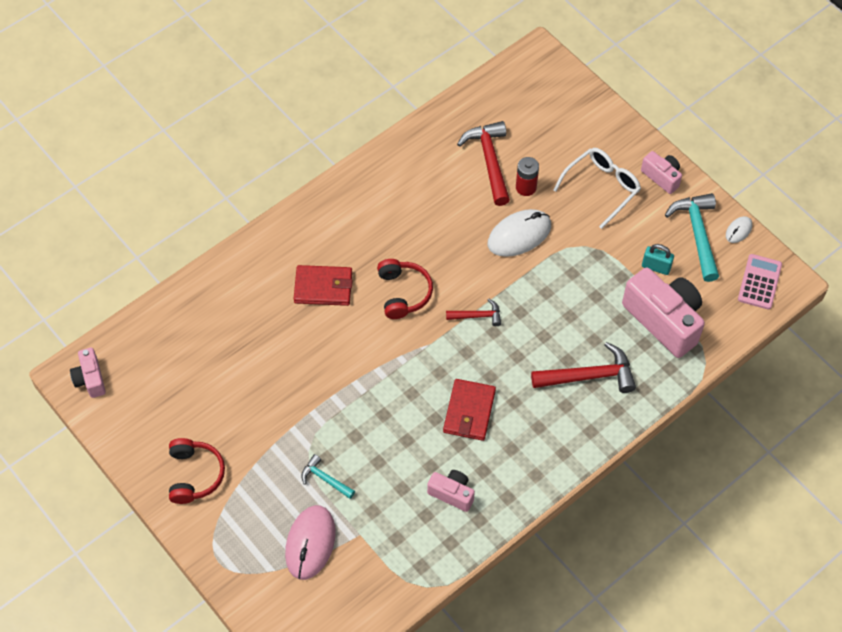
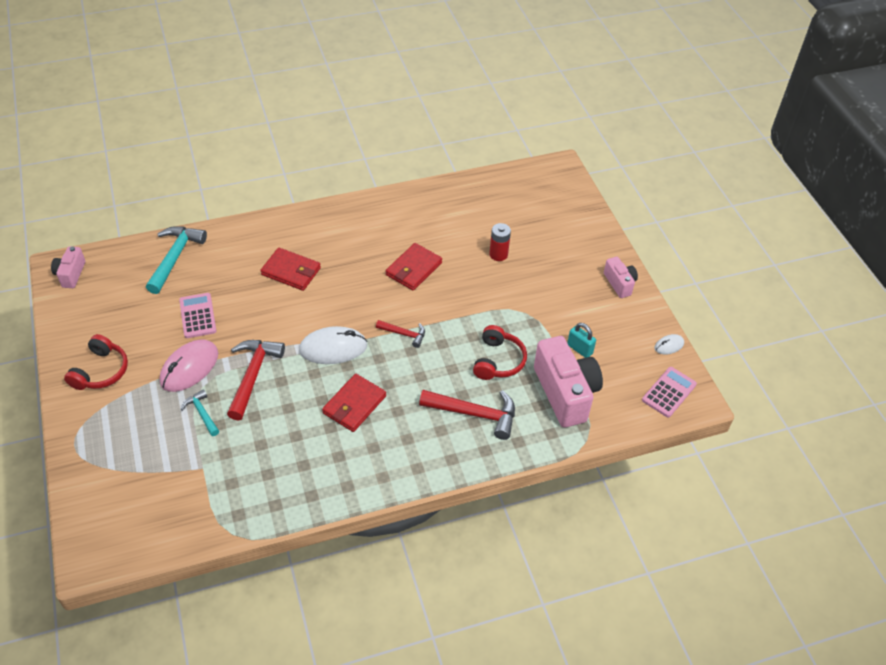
camera: 20 degrees right, 10 degrees down
pink mouse [285,505,336,580] -> pink mouse moved to [160,339,218,392]
red headphones [377,259,433,319] -> red headphones moved to [473,325,527,380]
pink camera [427,470,475,512] -> none
red hammer [457,121,510,206] -> red hammer moved to [227,340,285,420]
white mouse [487,209,551,257] -> white mouse moved to [299,326,368,364]
white glasses [554,148,641,229] -> none
turquoise hammer [665,193,719,282] -> turquoise hammer moved to [146,226,207,294]
none -> pink calculator [179,293,216,338]
none -> red wallet [386,243,442,291]

